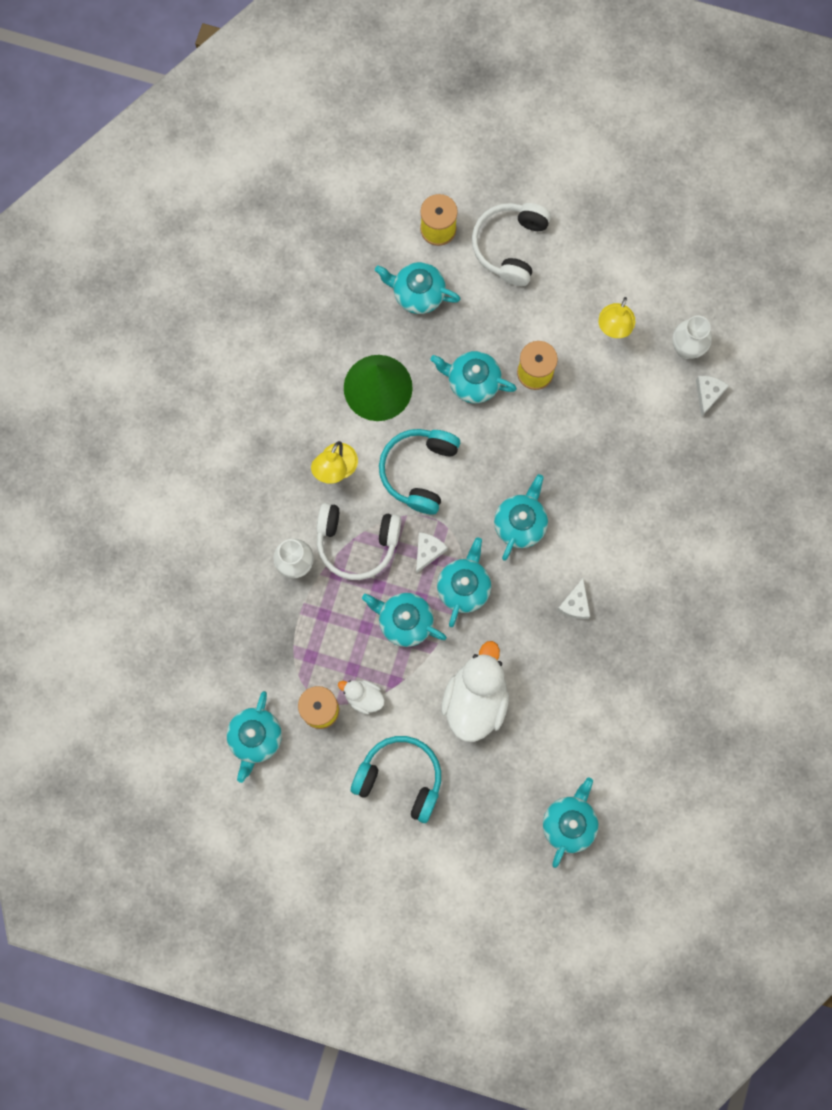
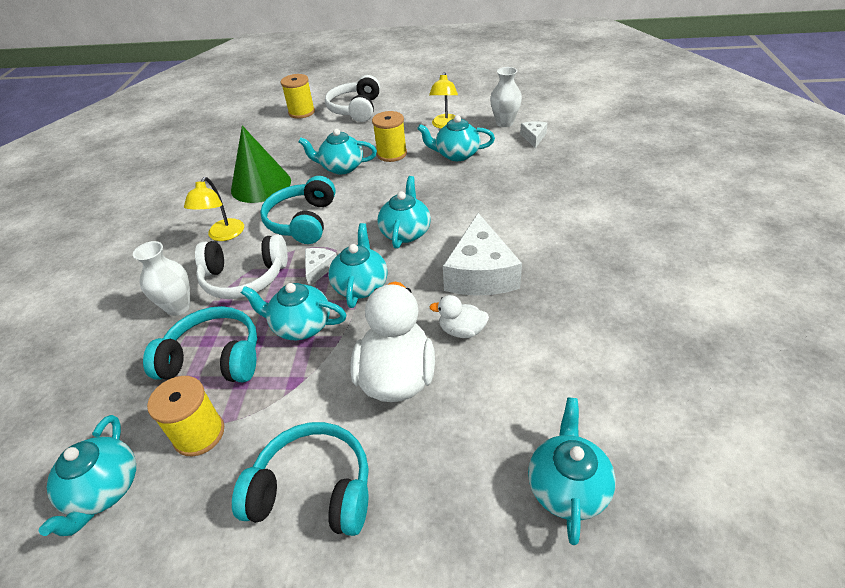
camera: 10 degrees left, 35 degrees down
white duck [338,680,385,715] -> white duck moved to [429,295,489,338]
turquoise teapot [375,262,461,314] -> turquoise teapot moved to [417,115,495,161]
white cheese [557,578,590,619] -> white cheese [443,213,522,295], size x2.11
none -> turquoise headphones [143,306,257,382]

